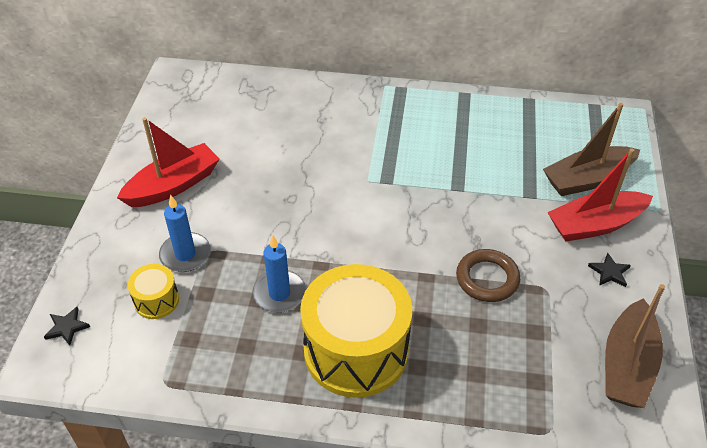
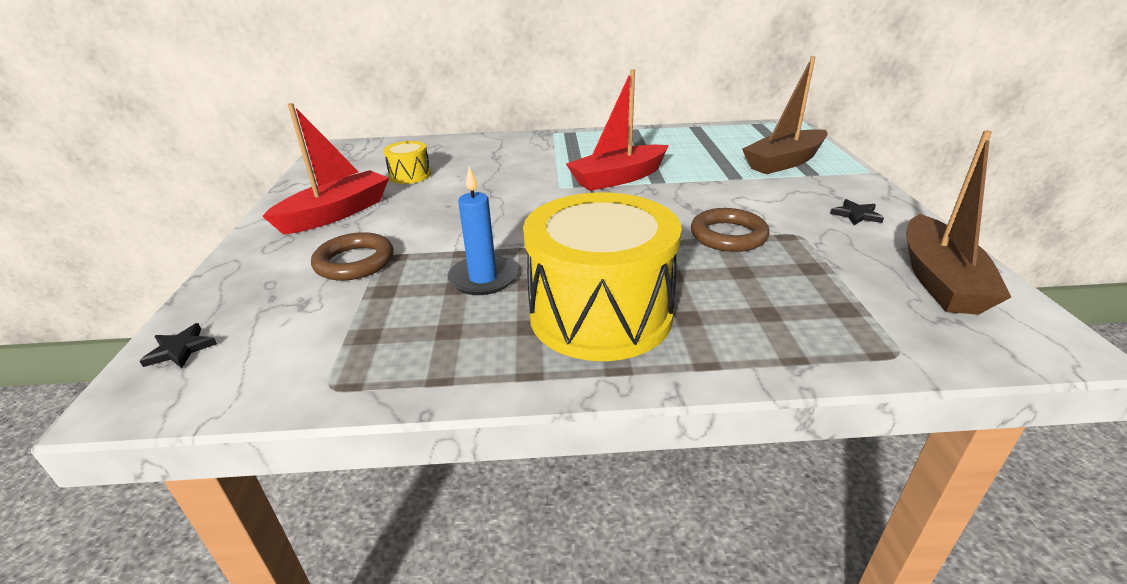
camera: 10 degrees left, 15 degrees down
yellow drum [128,264,179,319] -> yellow drum moved to [384,141,431,184]
blue candle [159,195,211,272] -> brown ring [311,232,394,281]
red boat [547,148,653,242] -> red boat moved to [566,69,669,191]

